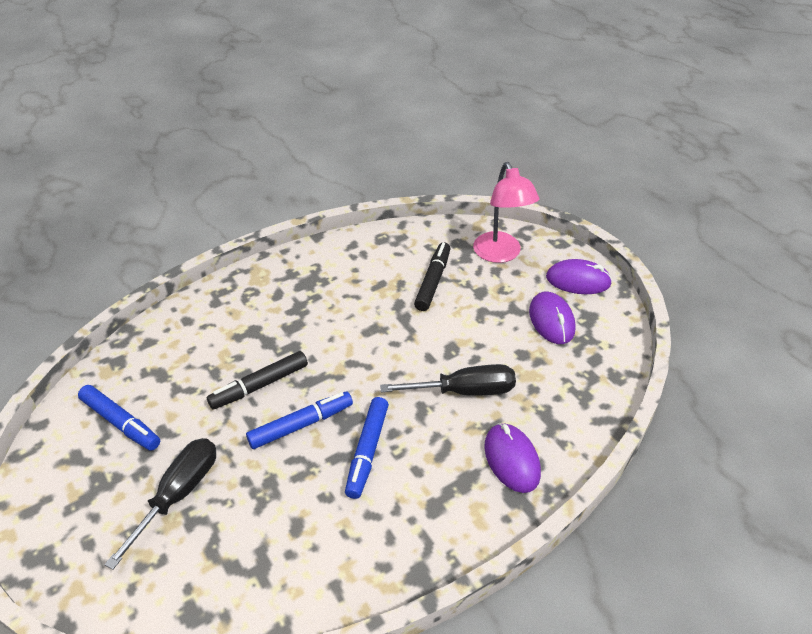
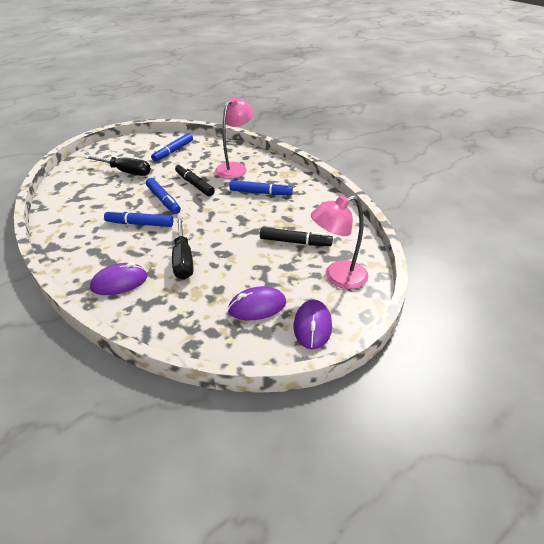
camera: 85 degrees right, 5 degrees down
none -> pink lamp [215,97,253,179]
none -> blue marker [229,180,293,195]

